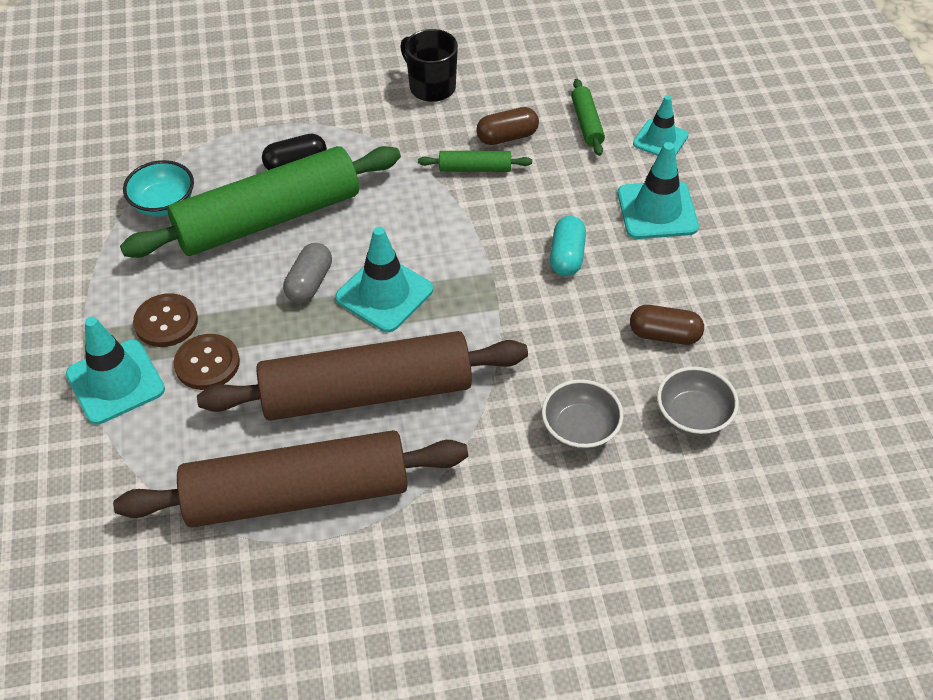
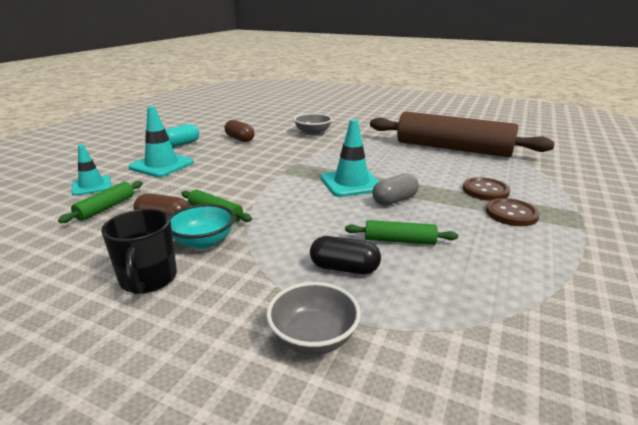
camera: 145 degrees left, 25 degrees down
turquoise traffic cone [66,317,165,425] -> none
green rolling pin [120,146,401,258] -> green rolling pin [345,220,458,245], size x0.40
turquoise bowl [123,160,194,216] -> turquoise bowl moved to [169,204,235,249]
brown rolling pin [197,331,528,421] -> none
turquoise capsule [550,216,586,276] -> turquoise capsule moved to [166,124,199,147]
grey bowl [657,366,739,436] -> grey bowl moved to [266,282,361,355]

